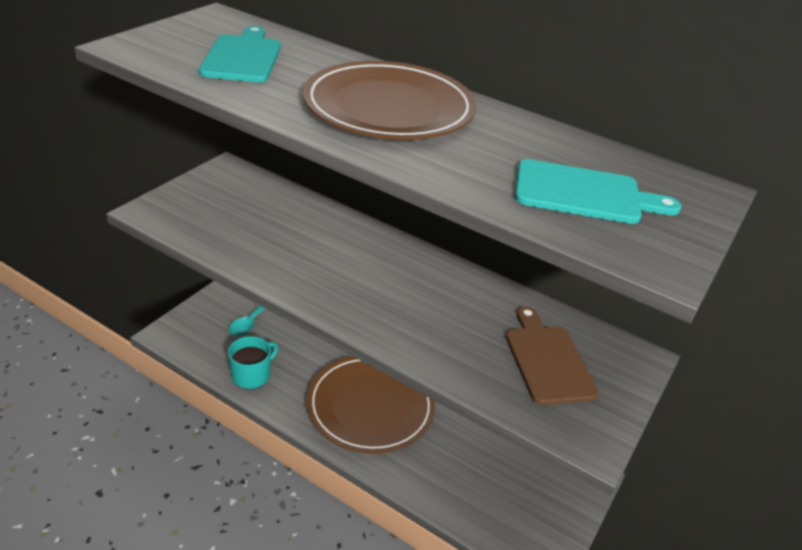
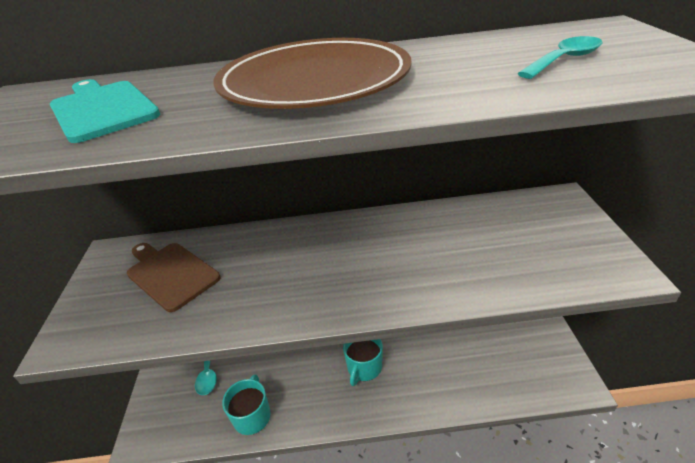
camera: 30 degrees left, 0 degrees up
brown plate [307,356,435,454] -> turquoise mug [343,339,383,386]
brown cutting board [506,307,599,405] -> brown cutting board moved to [127,243,220,312]
turquoise cutting board [515,159,681,224] -> turquoise spoon [518,36,603,79]

